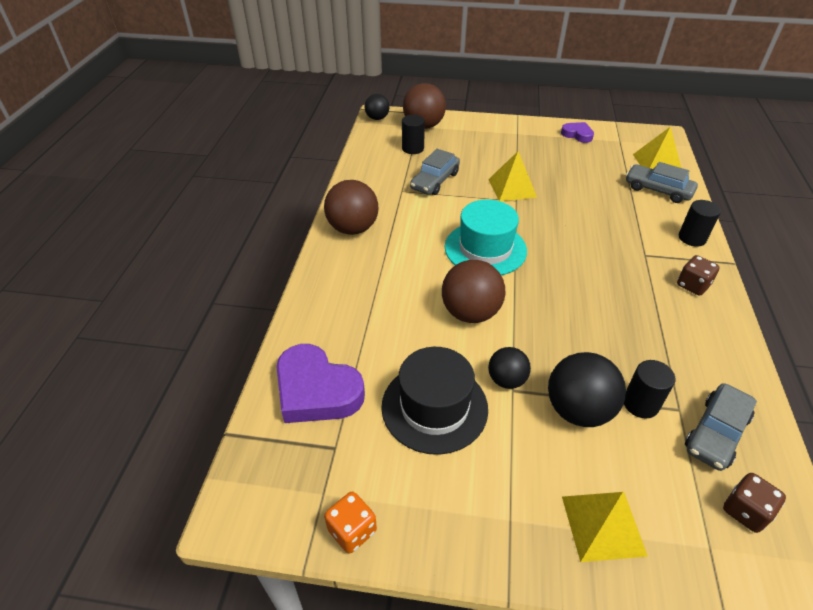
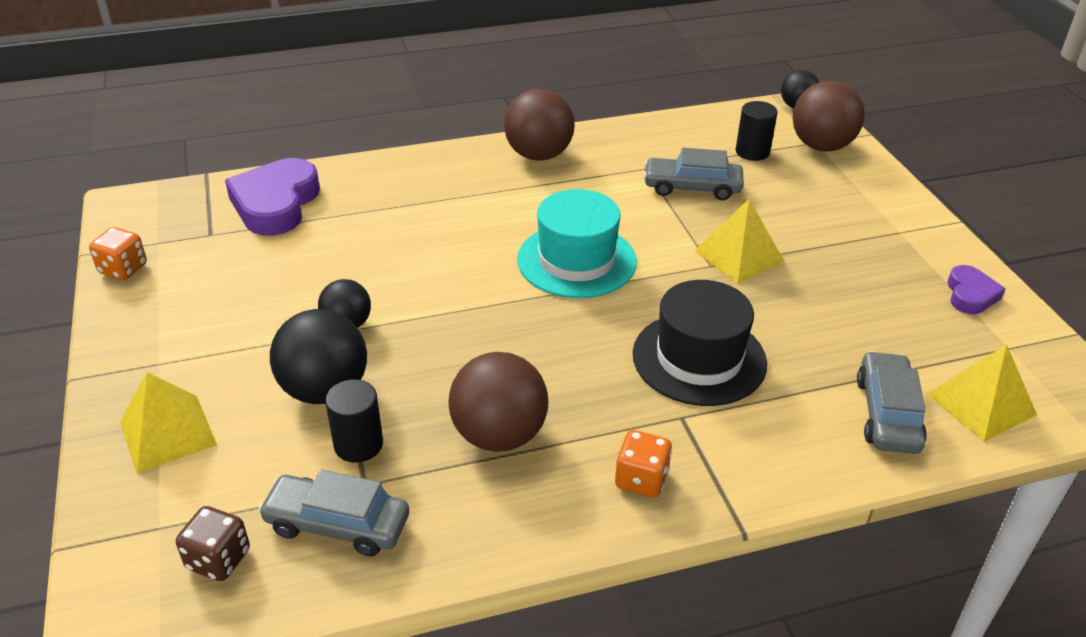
camera: 65 degrees right, 5 degrees down
black hat [381,347,488,455] -> black hat moved to [633,280,767,406]
brown ball [442,260,505,323] -> brown ball moved to [448,352,548,452]
brown dice [677,255,720,296] -> orange dice [615,430,672,498]
black cylinder [679,200,721,247] -> none

